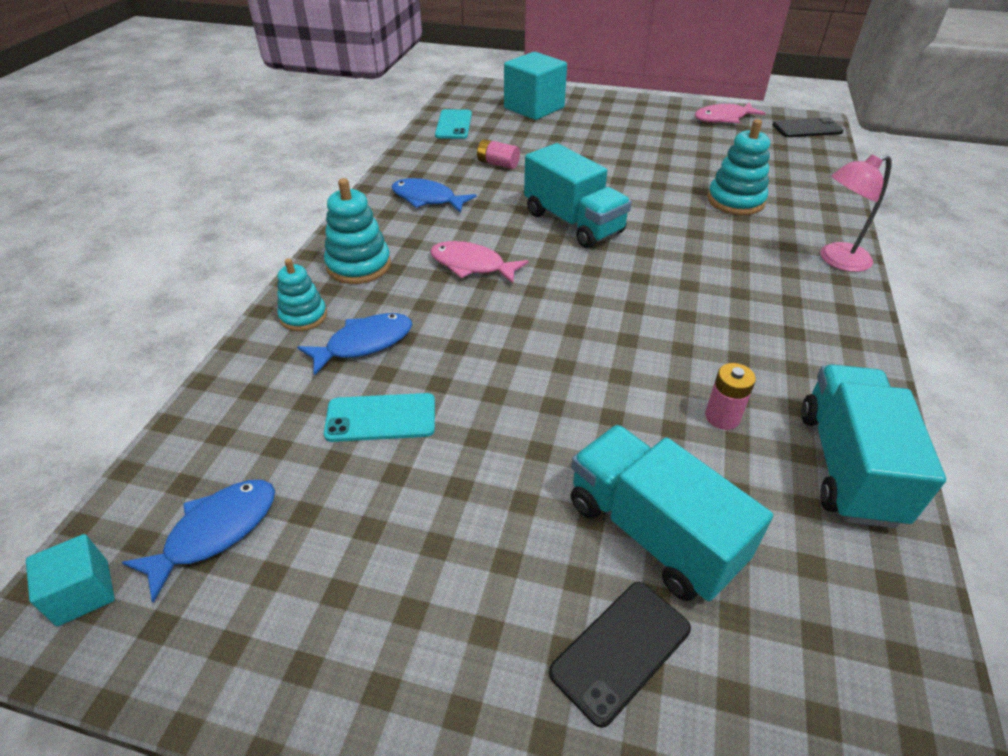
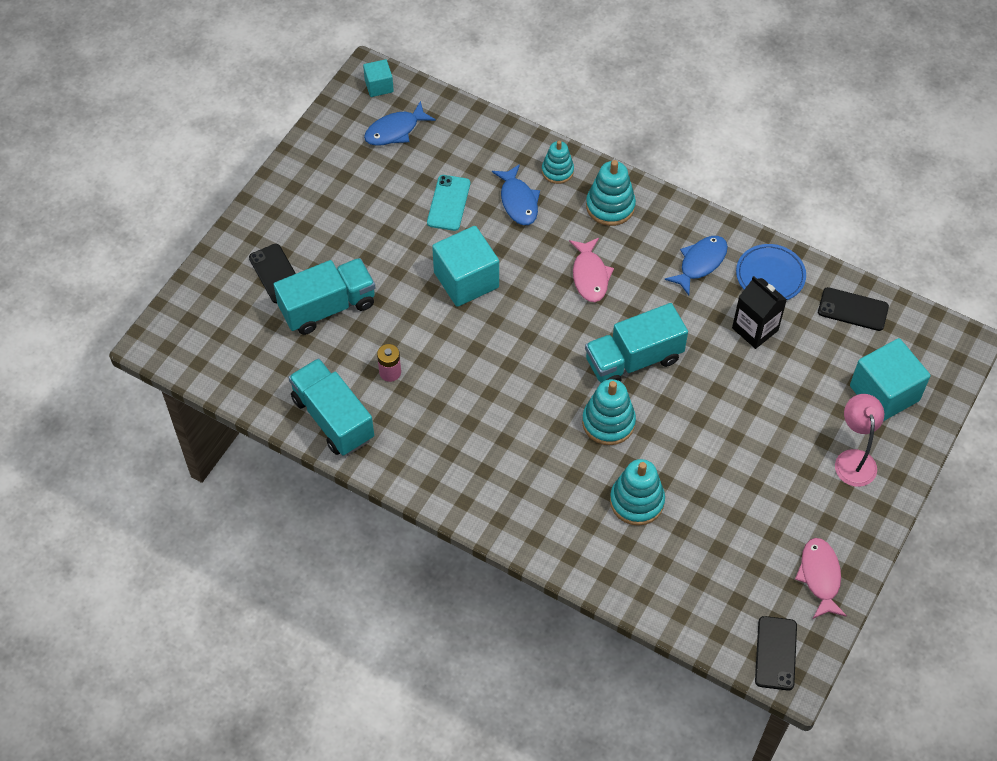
camera: 105 degrees right, 15 degrees up
blue fish [121,480,275,603] -> blue fish turned 90 degrees clockwise [364,101,436,146]
pink fish [430,241,529,284] -> pink fish turned 135 degrees clockwise [569,238,614,302]
turquoise phone [435,109,472,139] -> black phone [818,287,889,331]
pink battery [477,139,520,169] -> black carton [732,276,787,349]
turquoise truck [801,364,946,528] -> turquoise truck turned 150 degrees counterclockwise [288,358,374,456]
pink lamp [821,155,892,272] -> pink lamp moved to [835,394,884,487]
none -> turquoise cube [432,226,499,307]
none -> turquoise stacking toy [582,379,636,445]
none -> blue plate [736,244,806,300]

